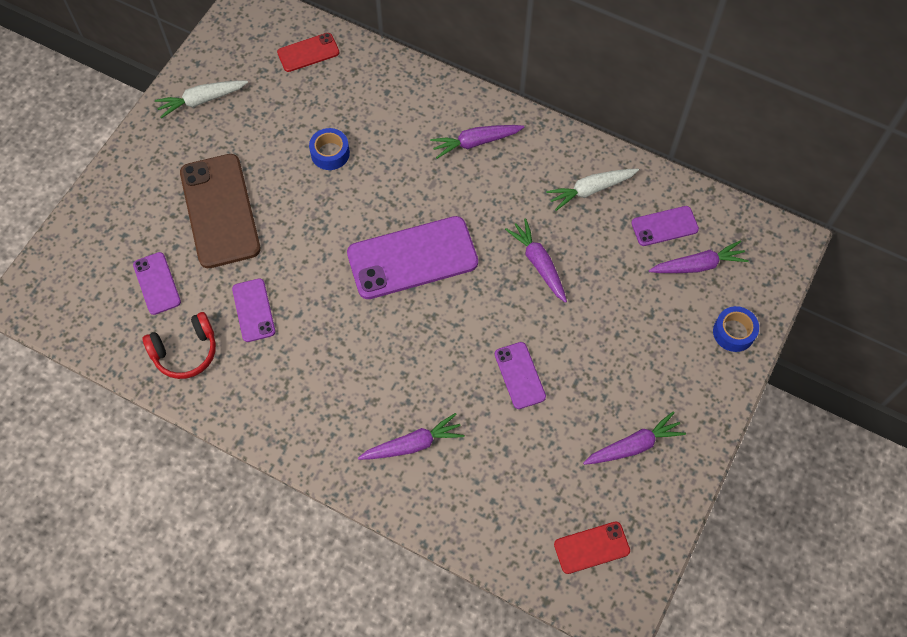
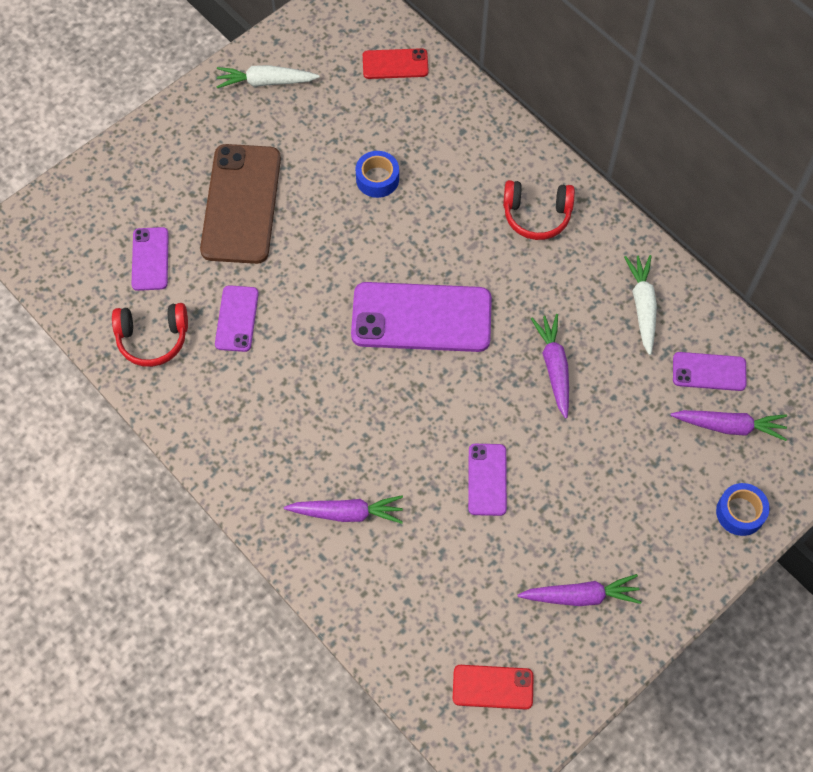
camera: 20 degrees right, 0 degrees up
purple carrot [430,125,524,159] -> red headphones [503,180,575,240]
white carrot [546,169,639,211] -> white carrot turned 90 degrees clockwise [624,255,657,355]

